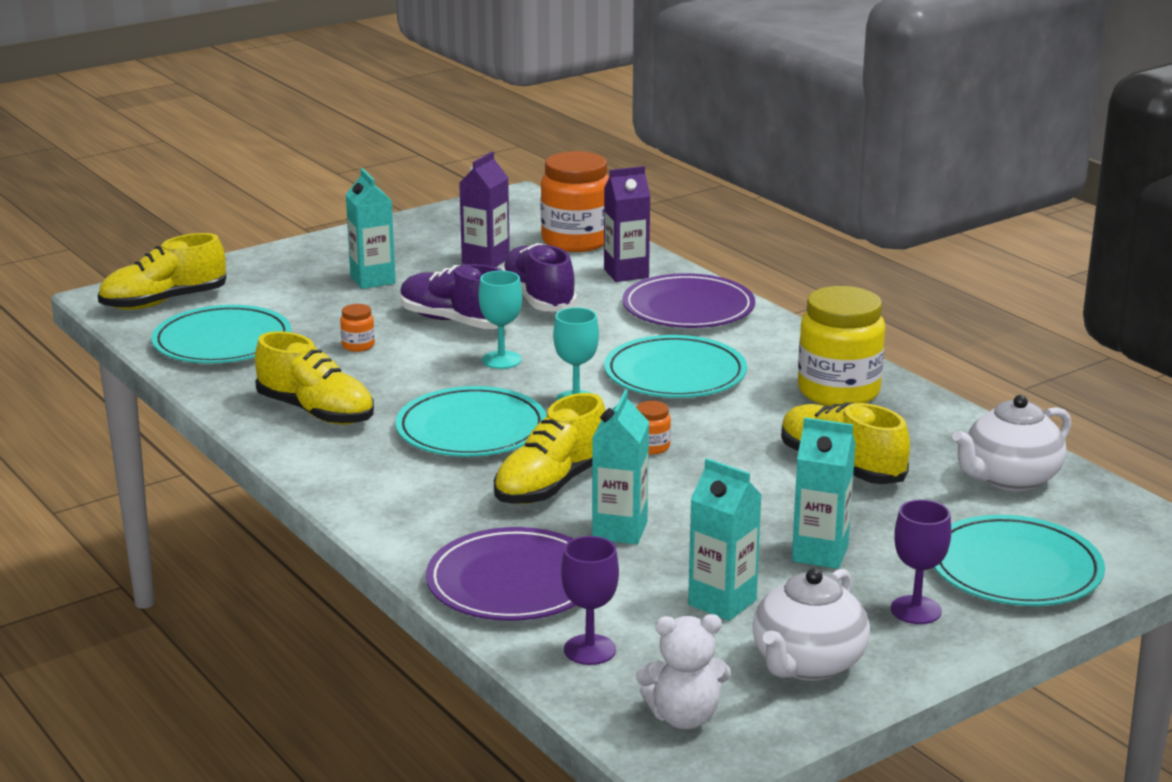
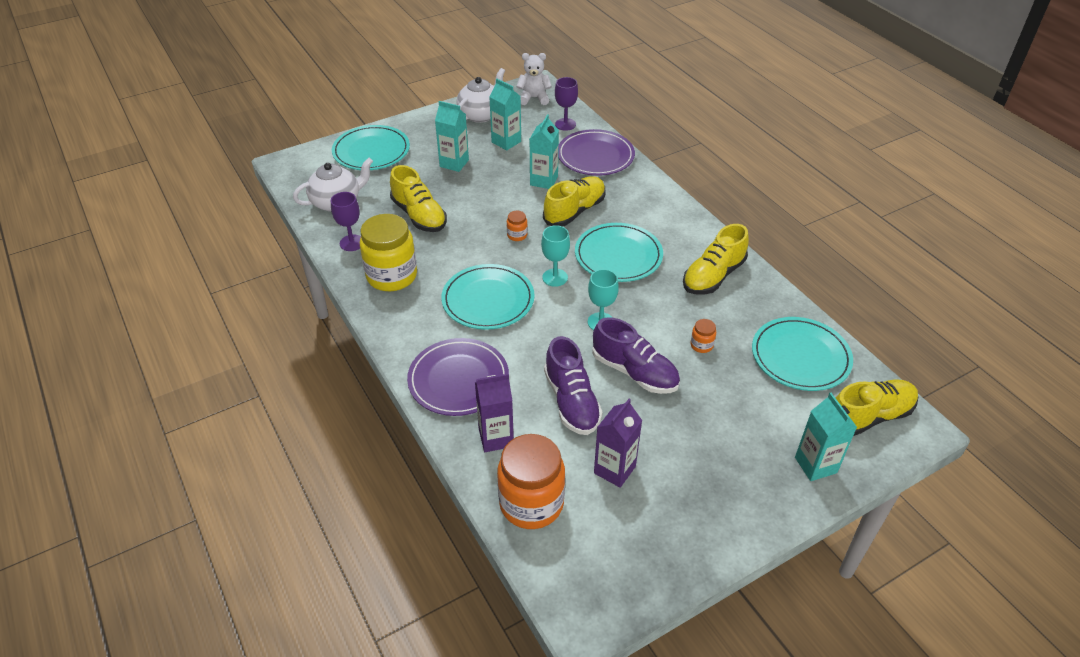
camera: 175 degrees left, 20 degrees up
yellow shoe [255,331,374,425] -> yellow shoe turned 90 degrees counterclockwise [683,224,749,295]
turquoise carton [346,168,396,289] -> turquoise carton moved to [795,393,857,481]
purple goblet [891,499,951,624] -> purple goblet moved to [331,192,361,251]

